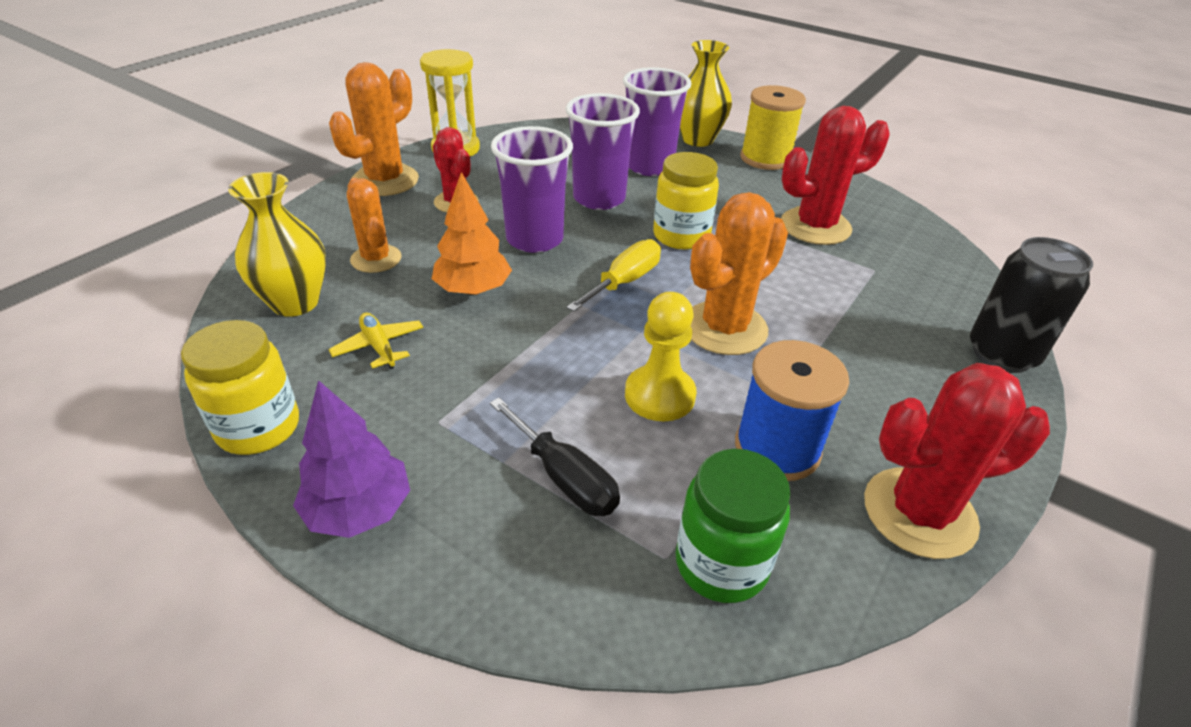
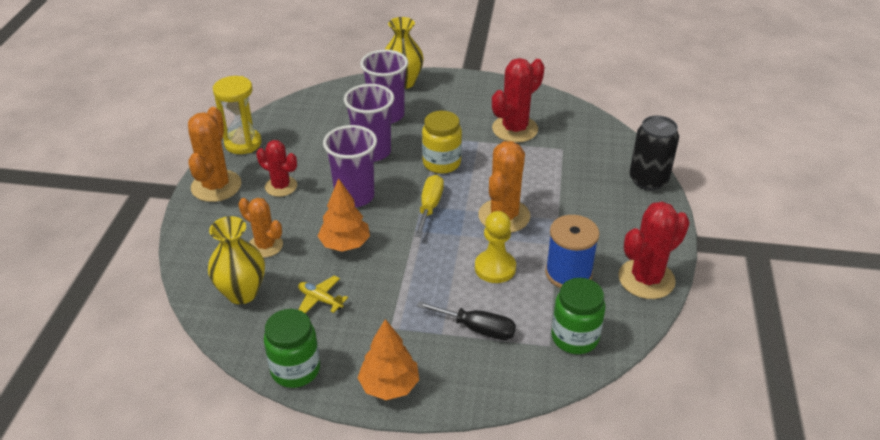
camera: 25 degrees left, 0 degrees up
yellow jar [181,320,299,455] -> green jar [264,309,320,388]
purple tree [293,380,410,538] -> orange tree [357,319,419,400]
yellow spool [740,85,806,170] -> none

